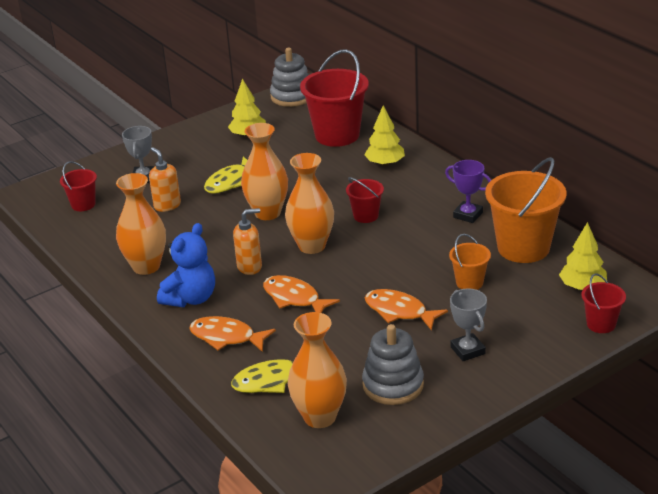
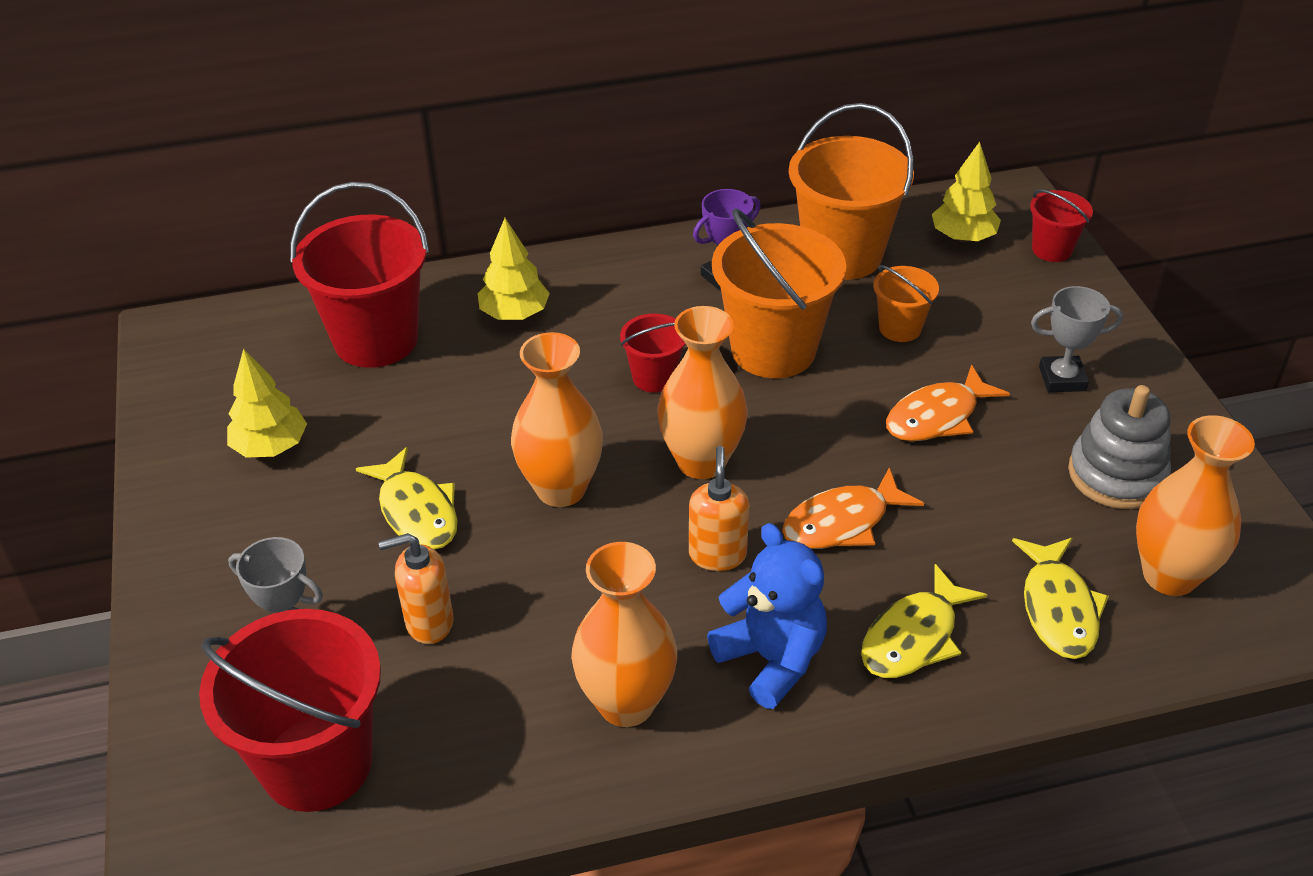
camera: 70 degrees left, 10 degrees up
red bucket [60,161,97,211] -> red bucket [199,609,381,812], size x1.98
orange fish [189,316,276,352] -> yellow fish [861,564,987,678]
grey stacking toy [270,47,309,107] -> none
none -> orange bucket [712,208,846,378]

